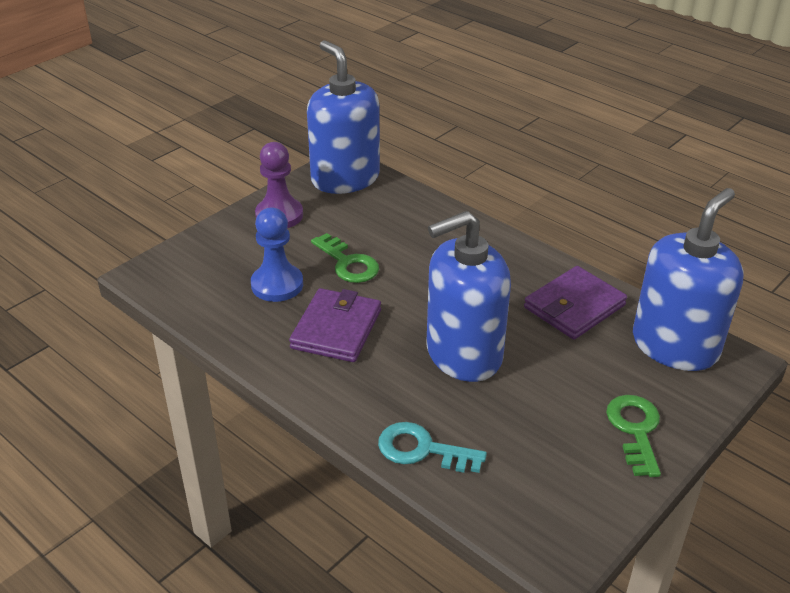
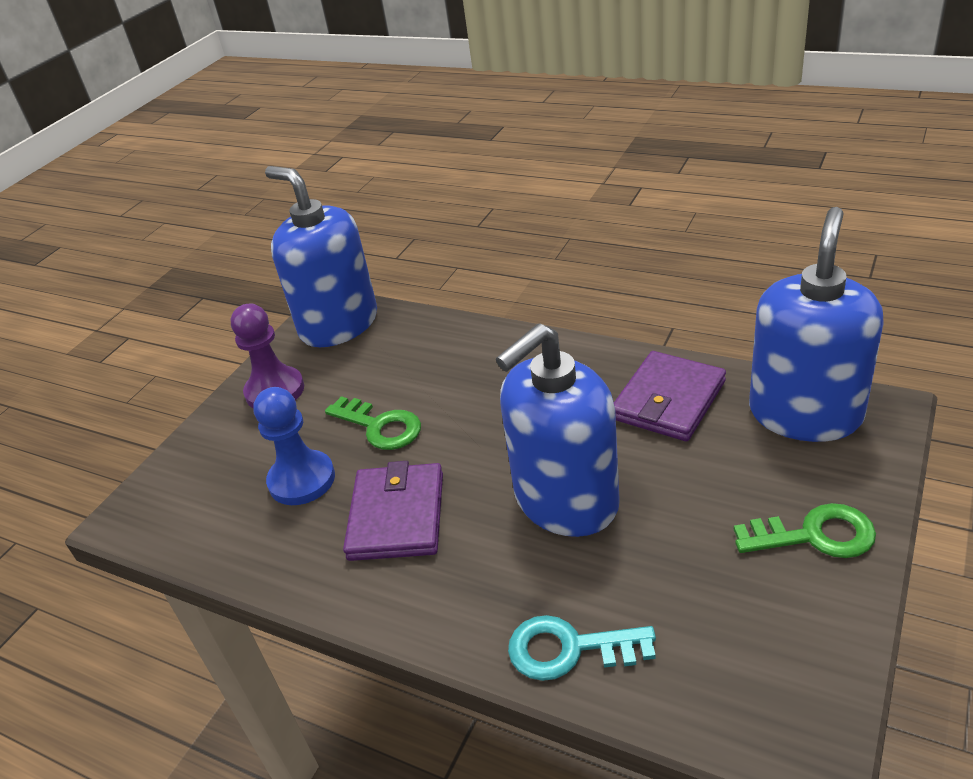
camera: 10 degrees left, 0 degrees up
green key [606,395,661,477] -> green key turned 105 degrees clockwise [734,503,876,558]

